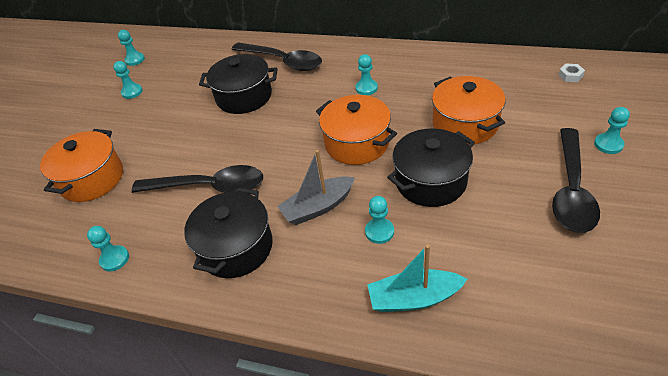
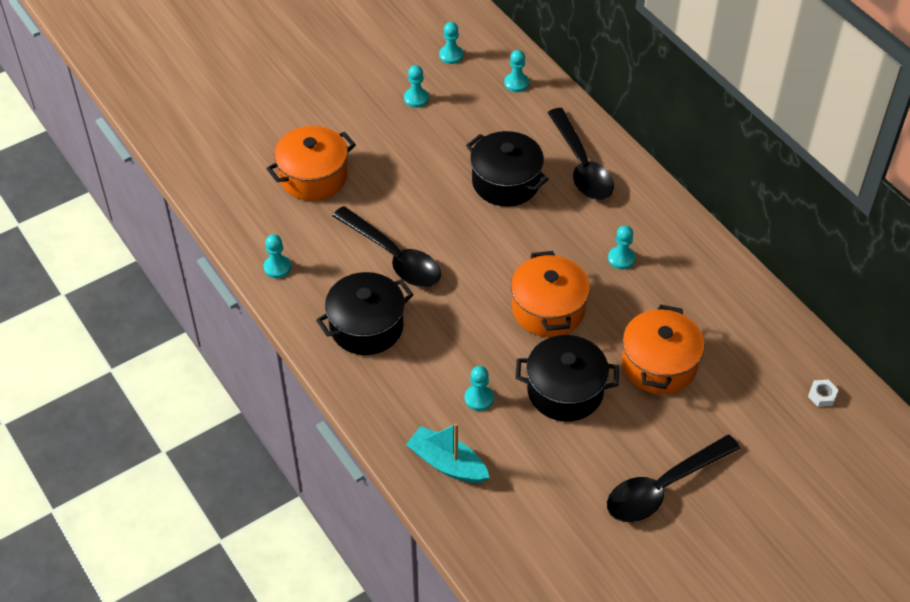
camera: 35 degrees right, 5 degrees up
grey boat [277,150,355,225] -> none
turquoise pawn [594,107,630,154] -> turquoise pawn moved to [504,50,529,92]

